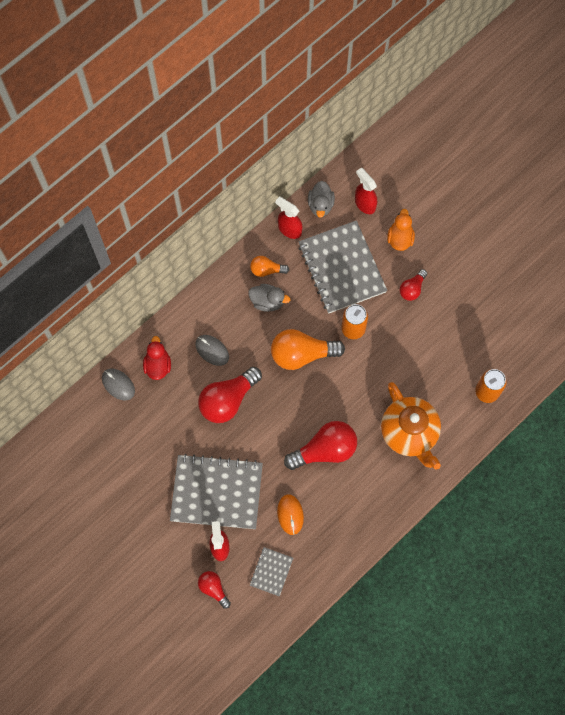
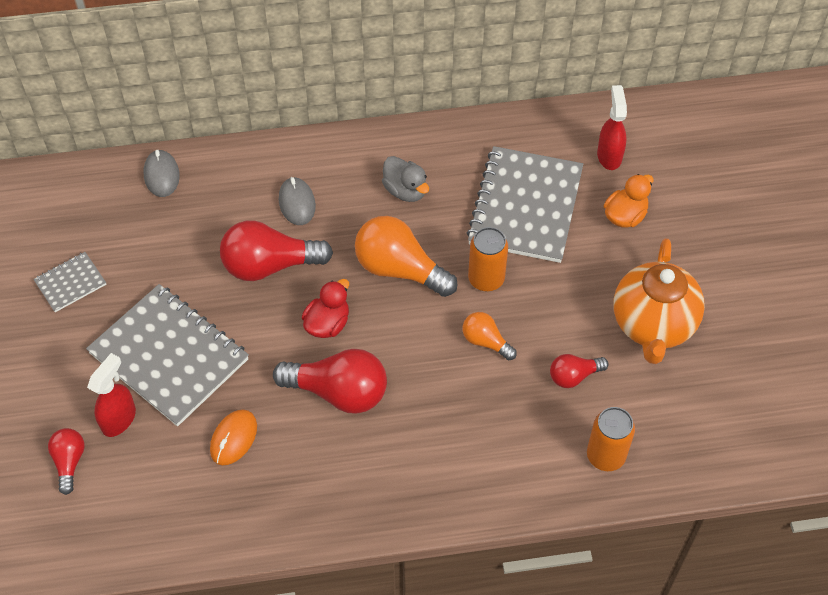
camera: 35 degrees right, 15 degrees down
red duck [143,336,171,380] -> red duck moved to [302,279,349,338]
orange light bulb [250,256,289,277] -> orange light bulb moved to [463,312,517,360]
grey notebook [250,547,293,597] -> grey notebook moved to [33,252,106,312]
red spray bottle [275,197,302,239] -> none
grey duck [308,181,335,218] -> none
orange teapot [381,382,441,470] -> orange teapot moved to [613,238,705,364]
red light bulb [399,269,427,301] -> red light bulb moved to [550,354,608,388]

